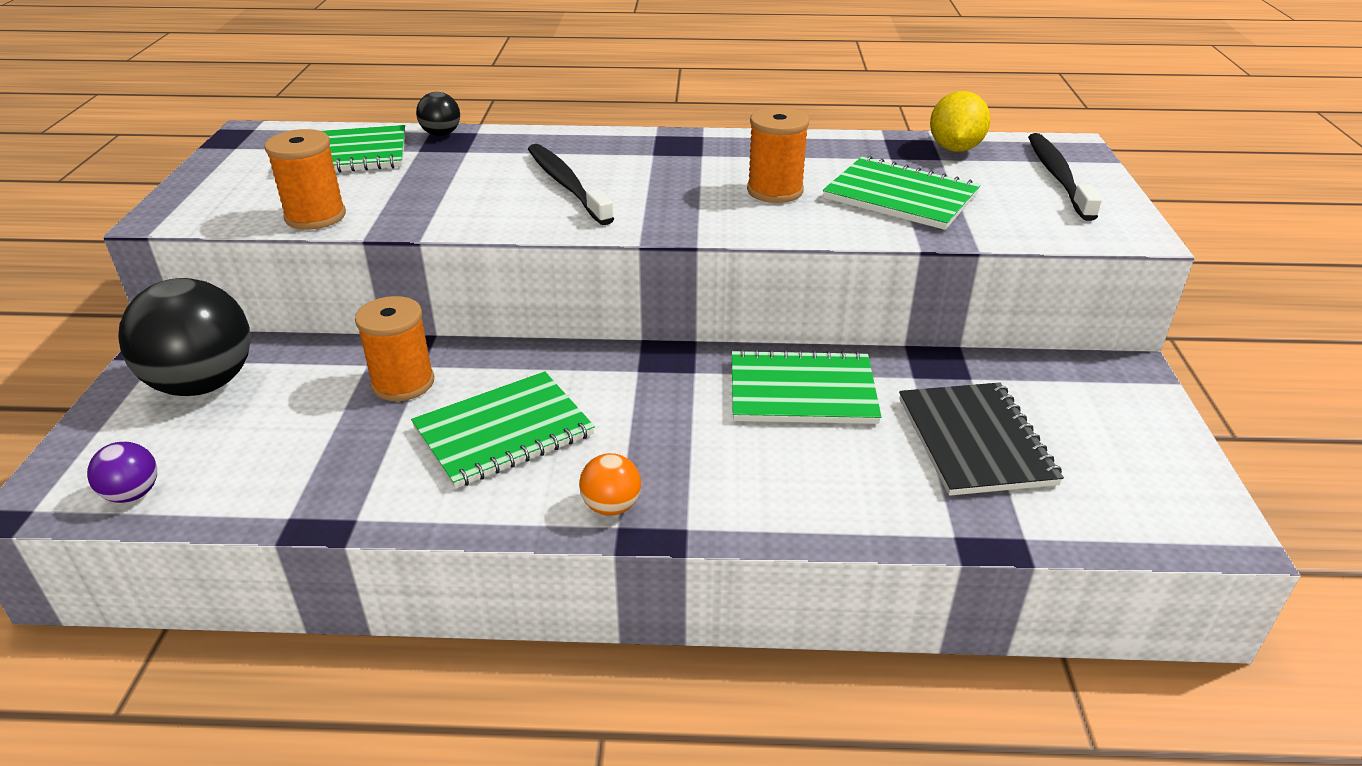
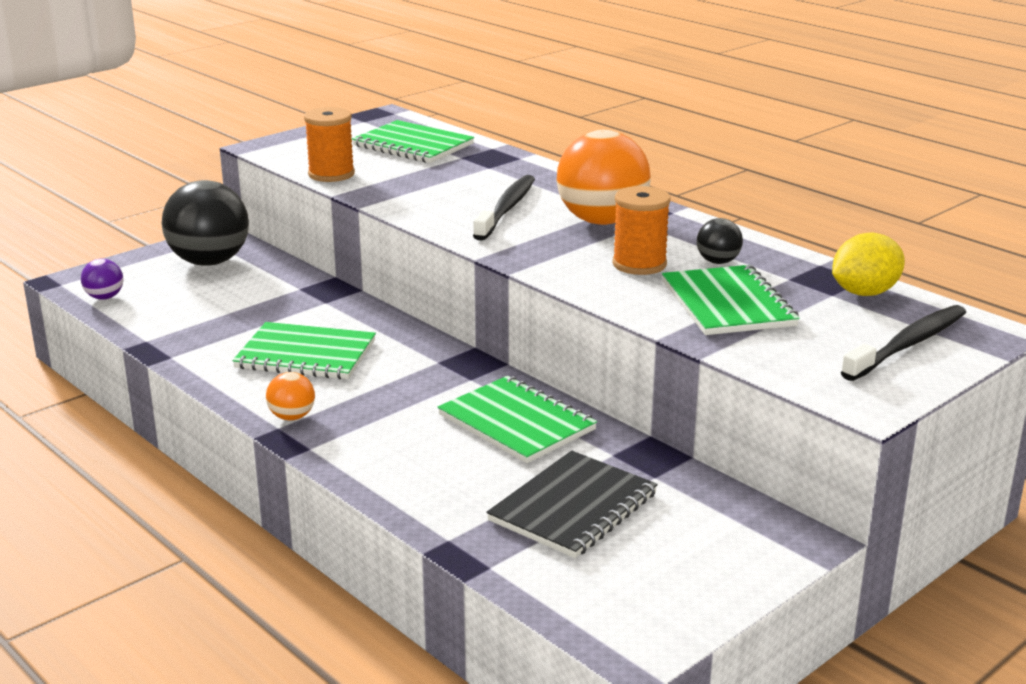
camera: 45 degrees right, 10 degrees down
orange spool [355,296,434,401] -> none
black ball [416,92,460,136] -> black ball moved to [697,218,743,264]
none -> orange ball [557,130,651,225]

